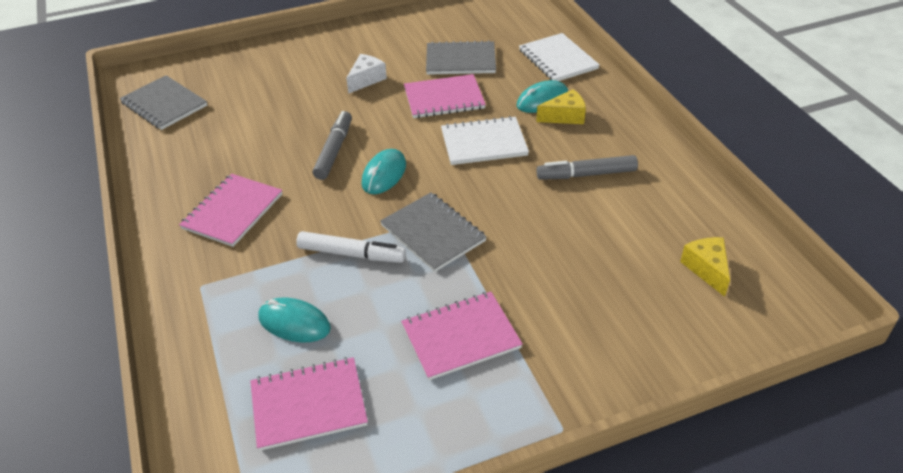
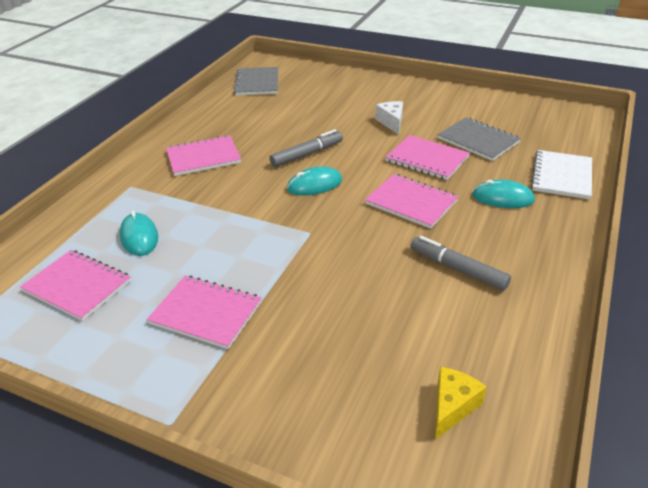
camera: 45 degrees right, 5 degrees down
white marker [296,231,406,263] -> none
white cheese [346,54,387,94] -> white cheese turned 90 degrees counterclockwise [375,101,403,135]
grey notebook [380,192,487,272] -> none
white notebook [441,116,529,165] -> pink notebook [365,174,458,229]
yellow cheese [536,89,586,124] -> none

